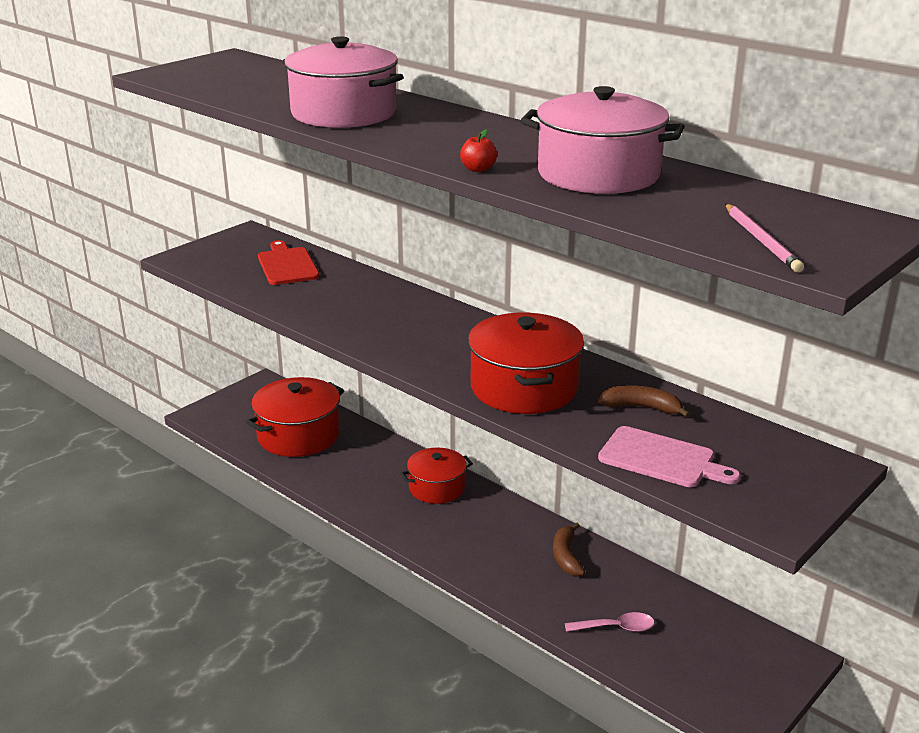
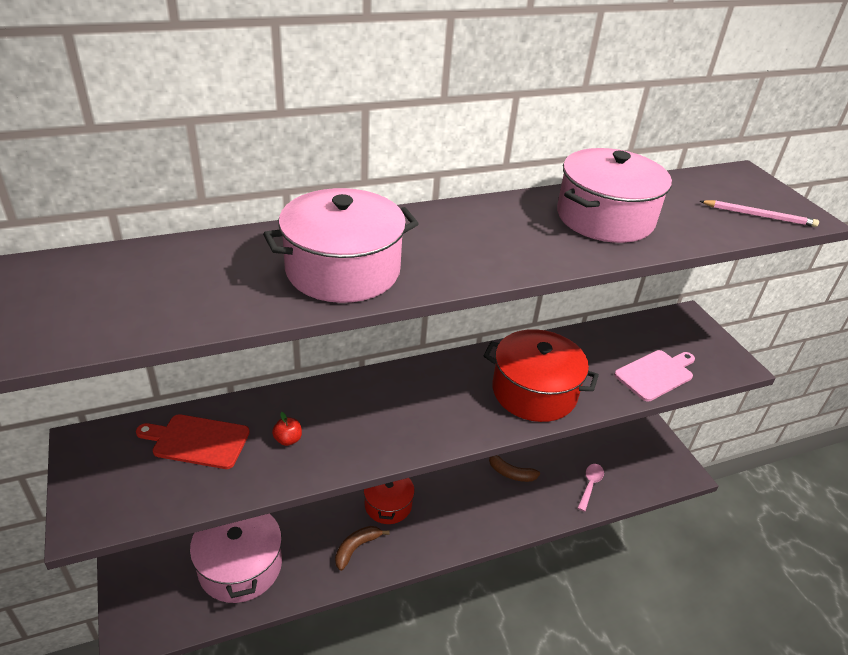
camera: 65 degrees left, 10 degrees up
red pot [246,377,344,457] -> pink pot [190,514,282,603]
red apple [460,129,497,172] -> red apple moved to [272,412,302,446]
brown banana [598,385,691,418] -> brown banana moved to [335,526,390,571]

